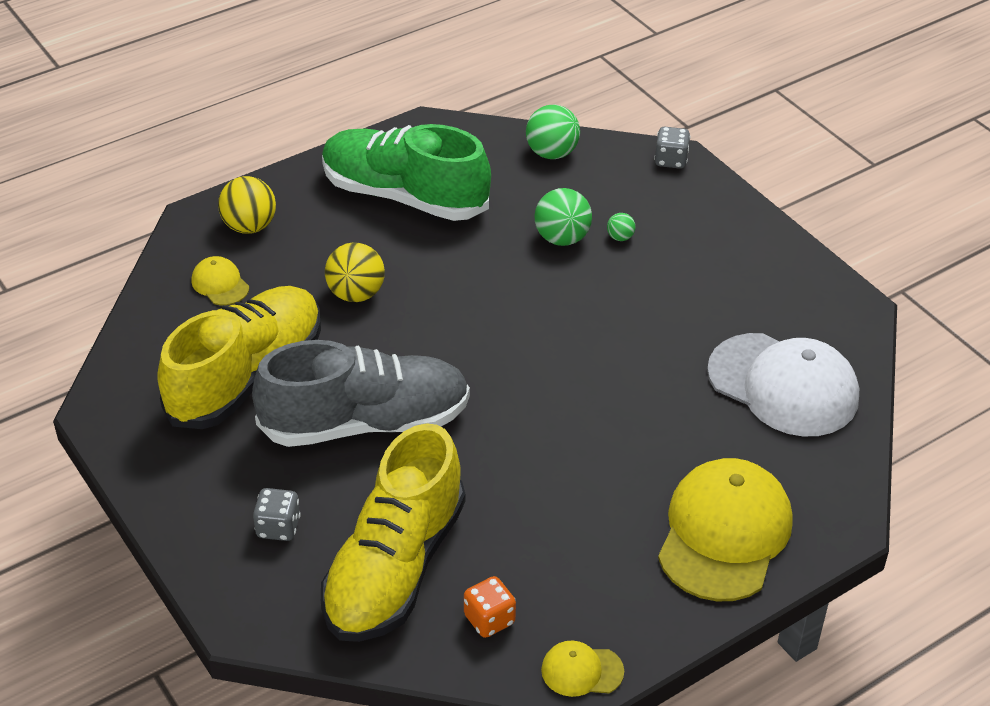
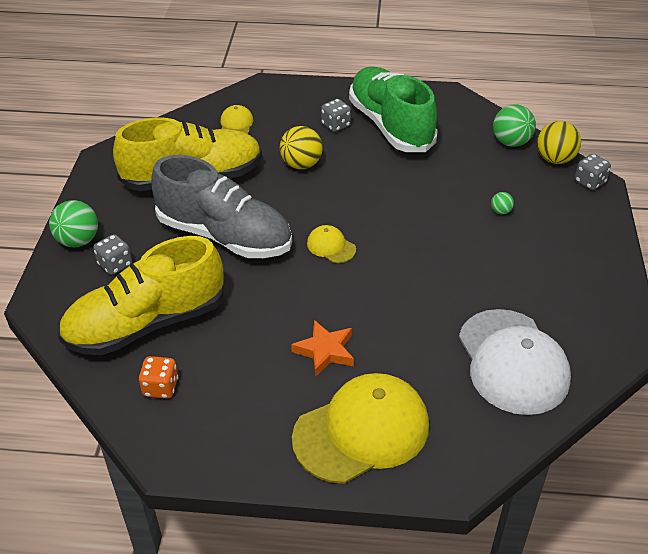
camera: 40 degrees right, 0 degrees up
yellow ball [218,176,276,234] -> yellow ball moved to [537,121,581,164]
green ball [534,188,592,246] -> green ball moved to [49,200,98,247]
yellow cap [541,640,624,697] -> yellow cap moved to [307,225,356,263]
none -> orange star [291,320,354,376]
none -> grey dice [321,99,351,132]

